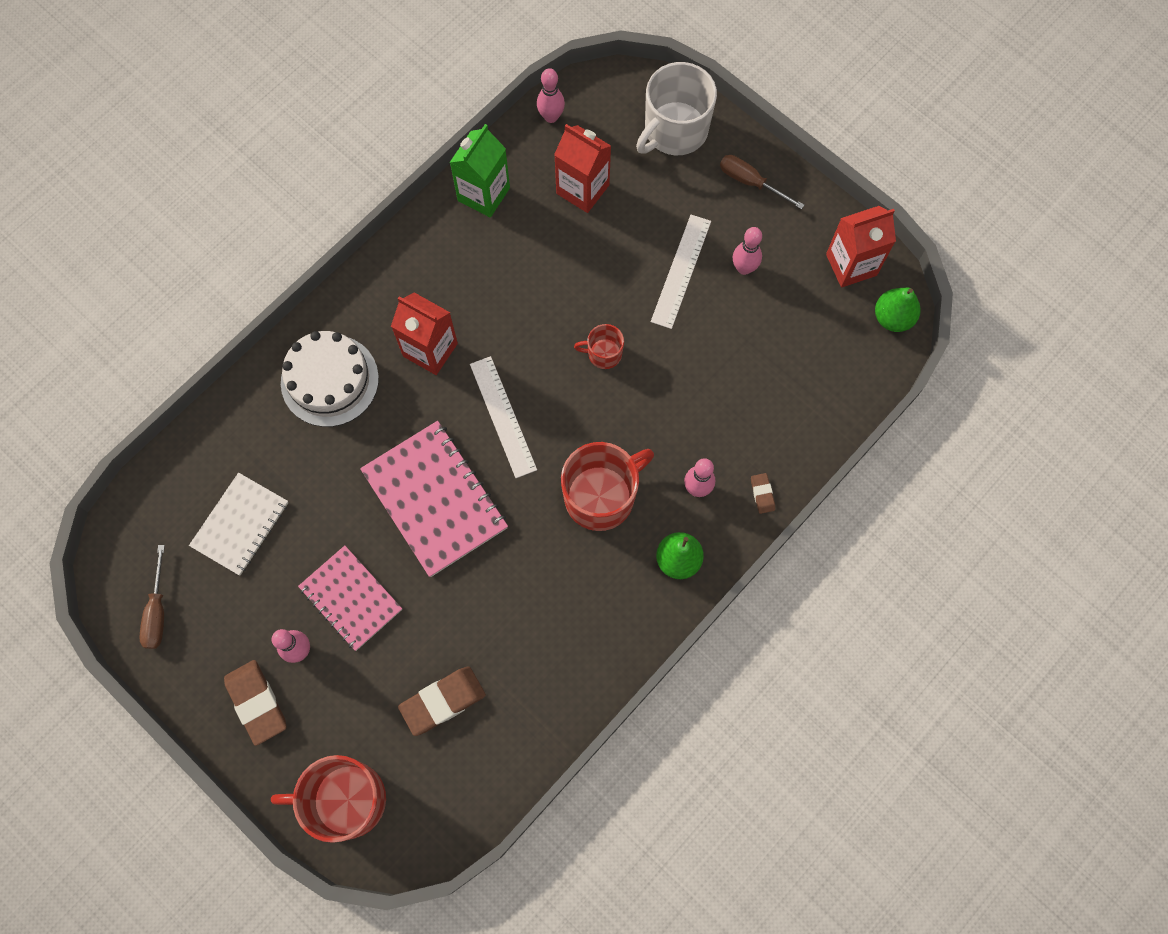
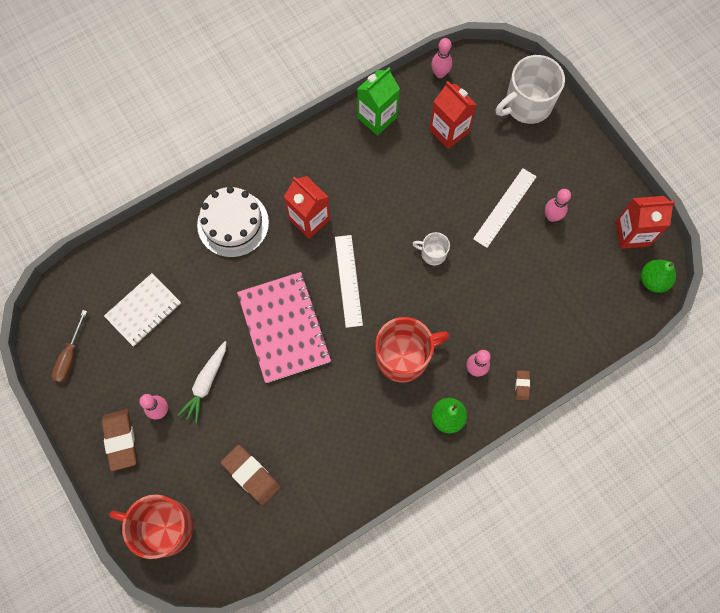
camera: 15 degrees right, 0 degrees up
pink notebook [298,545,402,651] -> white carrot [178,341,226,424]
brown eraser [398,666,486,736] -> brown eraser turned 60 degrees clockwise [221,445,281,505]
red mug [574,324,624,369] -> white mug [412,232,450,265]
brown screwdriver [720,155,804,209] -> none

